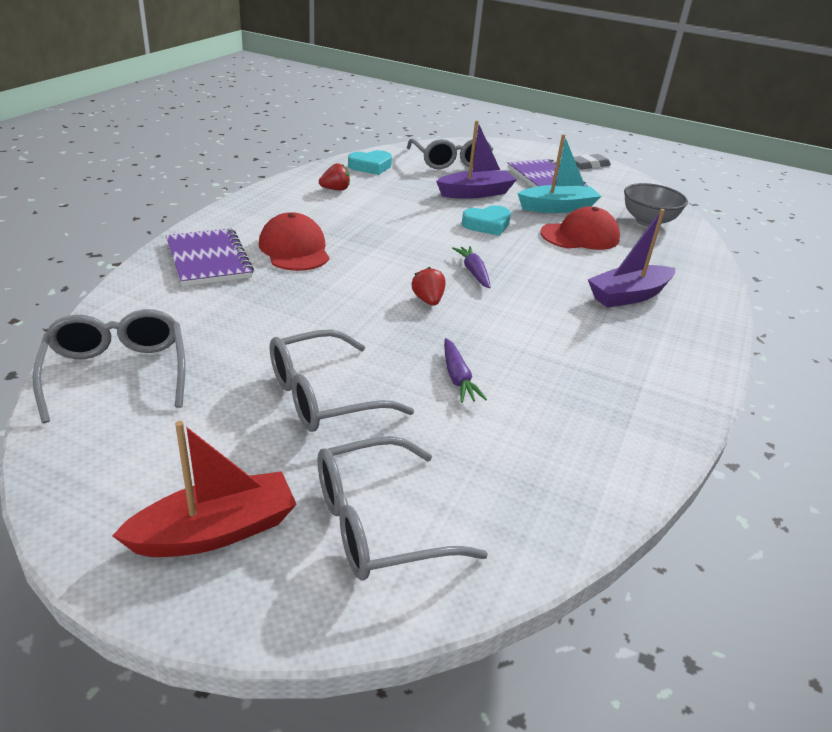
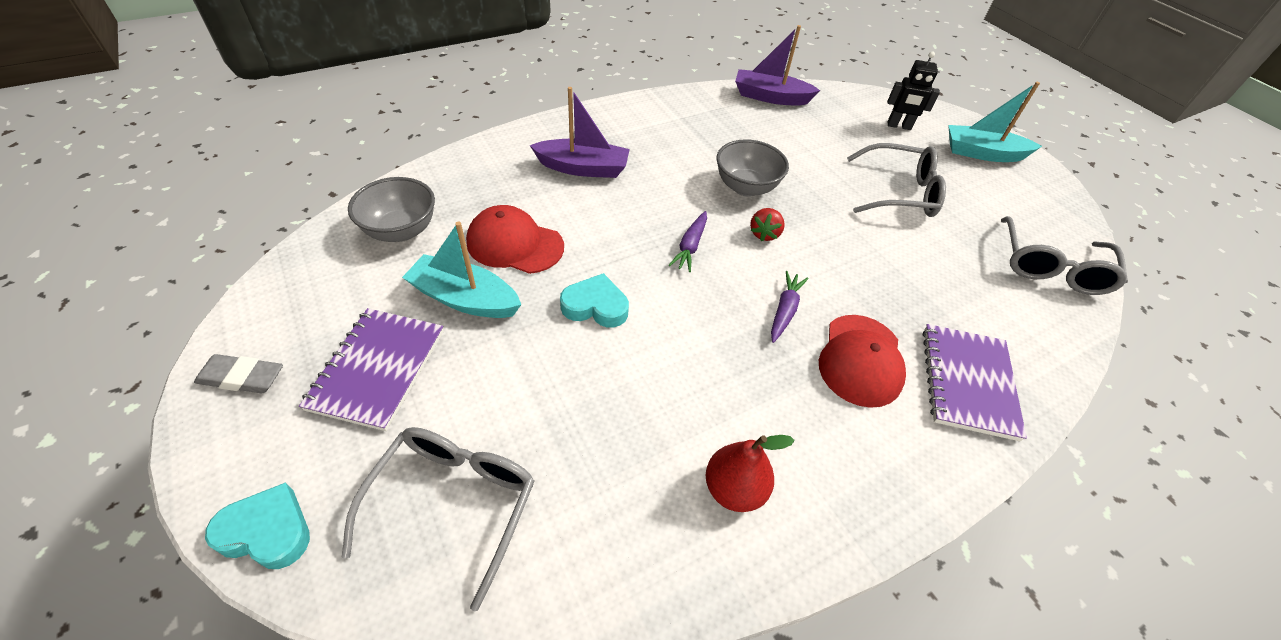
camera: 145 degrees left, 15 degrees up
red boat [112,421,297,557] -> turquoise boat [948,82,1042,162]
grey glasses [317,436,488,581] -> black robot [888,52,940,130]
red strawberry [319,163,350,191] -> red pear [706,435,795,512]
turquoise heart [348,150,392,175] -> turquoise heart moved to [205,482,310,569]
purple boat [436,120,517,199] -> purple boat moved to [735,25,820,105]
purple carrot [444,338,487,403] -> purple carrot moved to [771,271,808,343]
none -> grey bowl [716,139,789,197]

